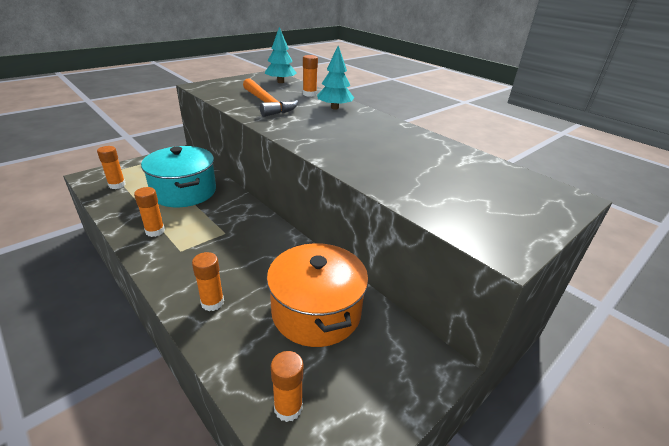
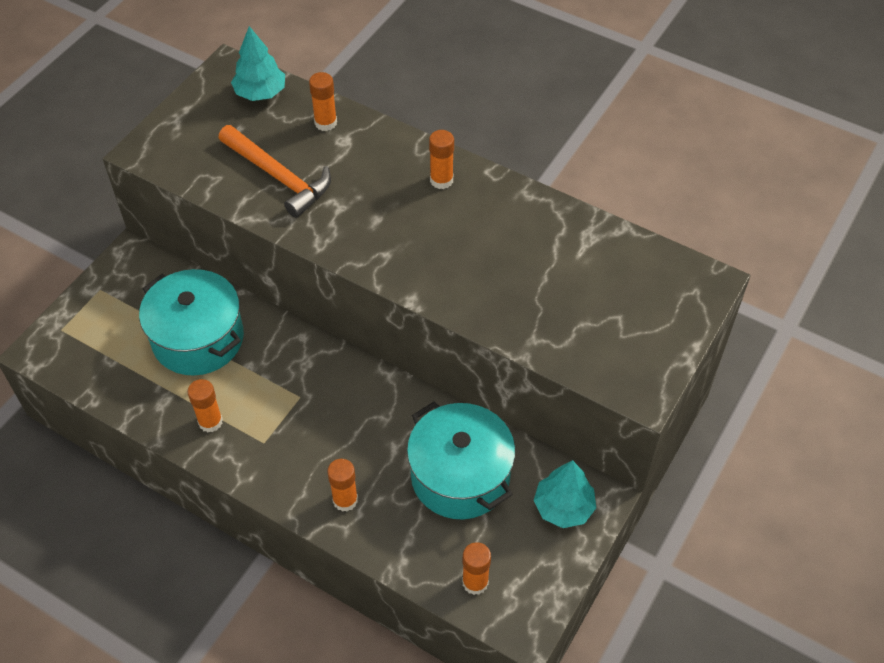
camera: 15 degrees left, 20 degrees up
orange glue stick [97,146,126,189] -> orange glue stick moved to [429,130,454,189]
orange pot [267,243,368,347] -> turquoise pot [407,402,515,519]
turquoise tree [317,46,354,110] -> turquoise tree moved to [534,460,596,528]

